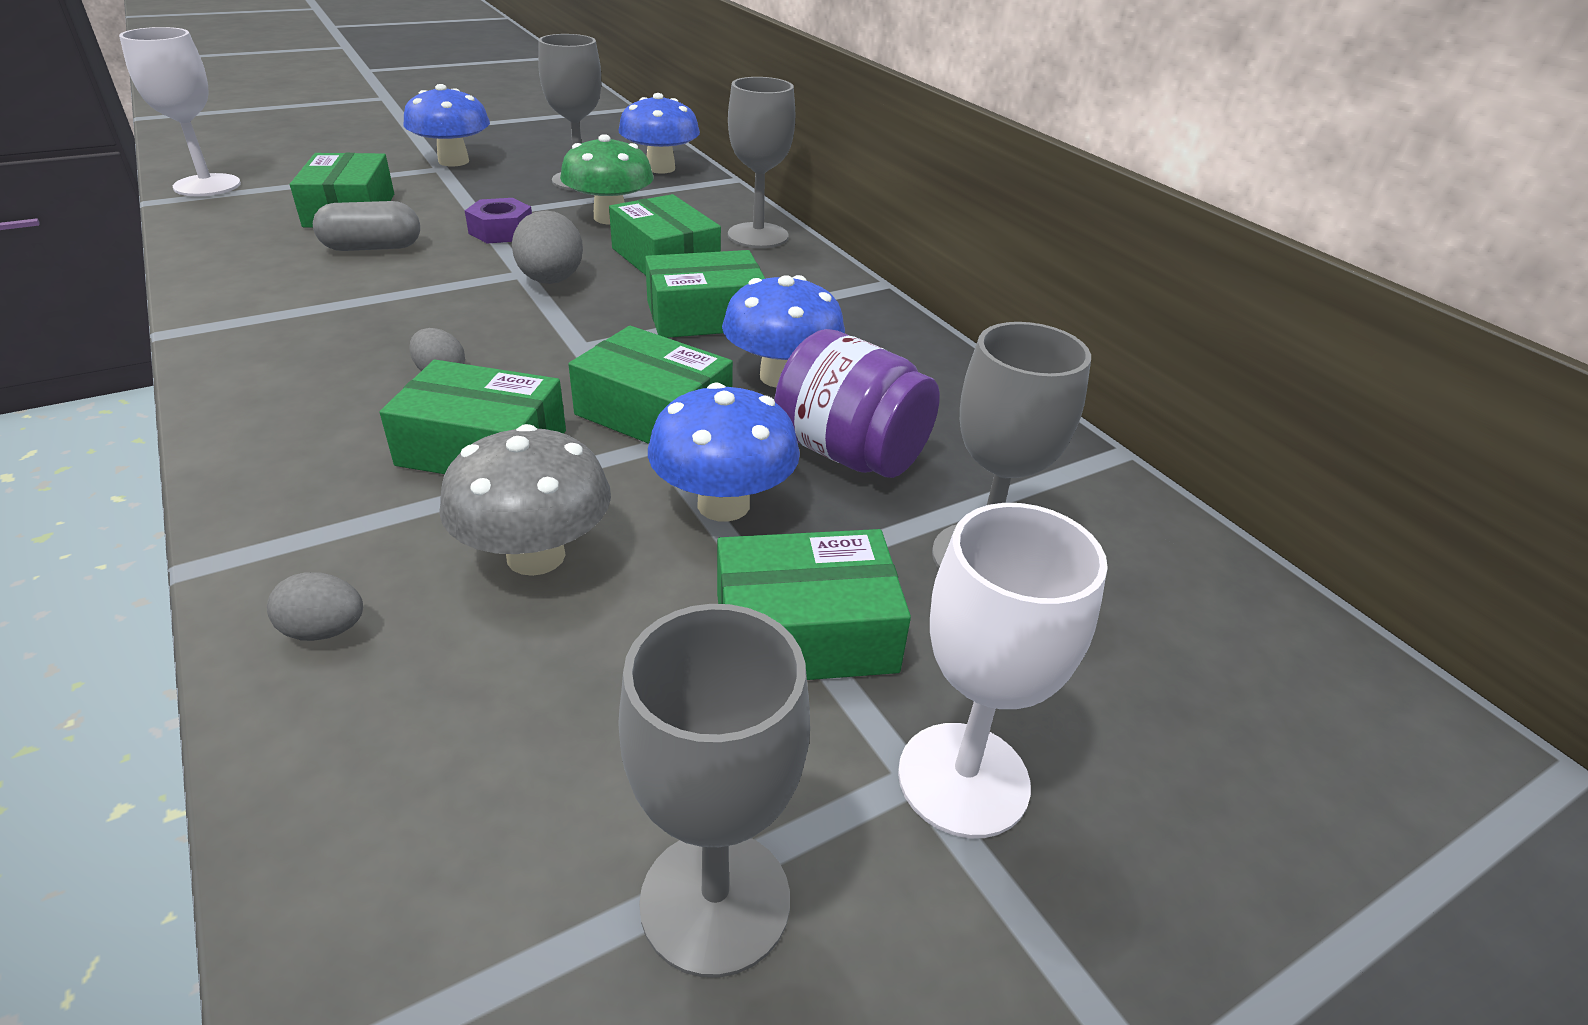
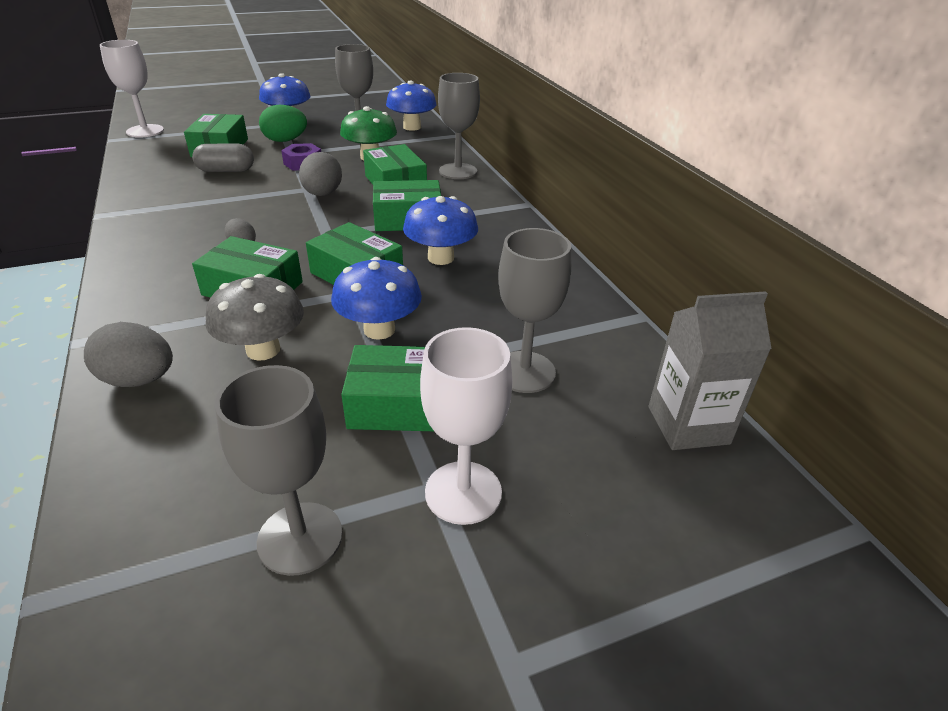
camera: 10 degrees right, 0 degrees up
grey egg [267,572,363,641] -> grey egg [84,322,173,387], size x1.71
purple jar [774,329,940,478] -> none
none -> green egg [259,105,307,142]
none -> grey carton [649,291,772,450]

